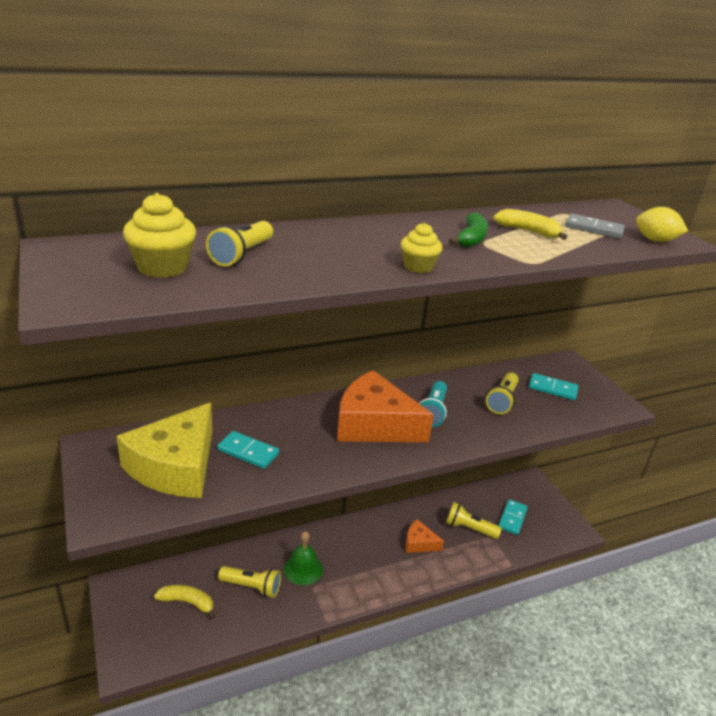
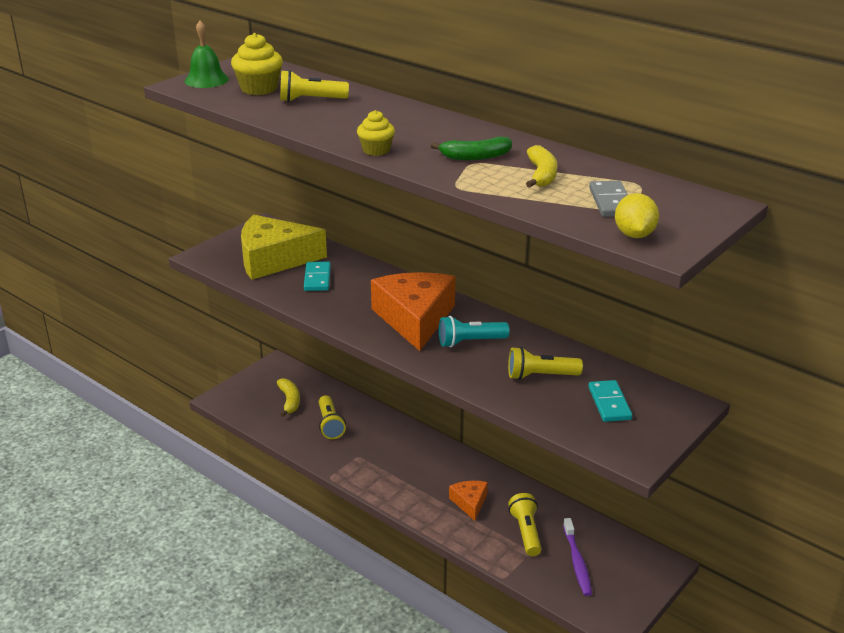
camera: 65 degrees right, 0 degrees up
green bell [284,531,323,585] -> green bell moved to [185,21,229,88]
turquoise domino [498,499,528,535] -> purple toothbrush [563,518,592,596]

